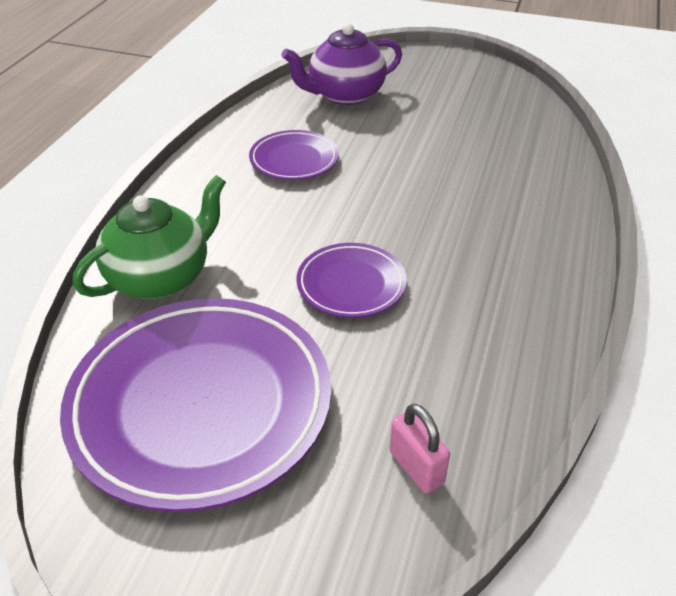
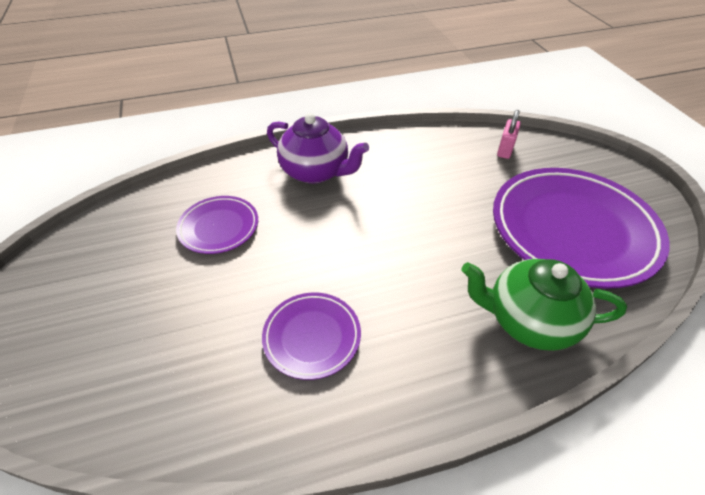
camera: 125 degrees left, 5 degrees up
purple teapot [282,23,402,105] -> purple teapot moved to [267,113,369,184]
purple plate [296,243,407,318] -> purple plate moved to [176,196,258,254]

